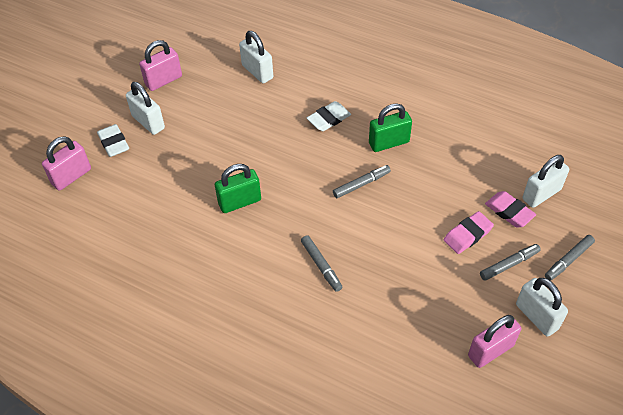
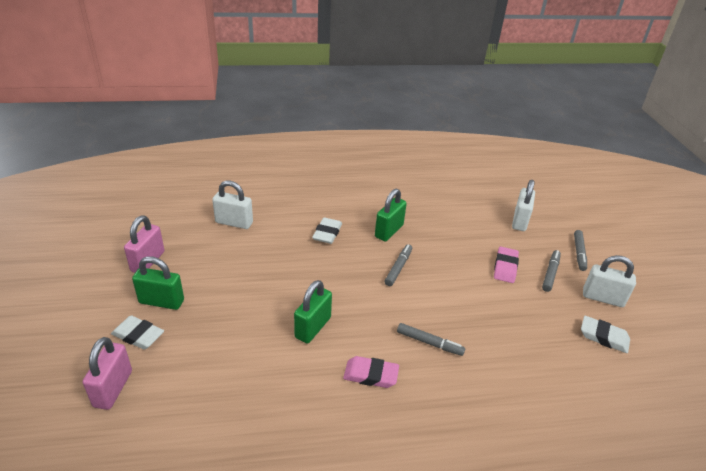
camera: 40 degrees left, 15 degrees down
white padlock [126,82,165,135] -> green padlock [132,256,184,310]
pink padlock [468,315,521,368] -> white eraser [581,316,630,353]
pink eraser [485,191,536,228] -> pink eraser moved to [343,356,399,388]

